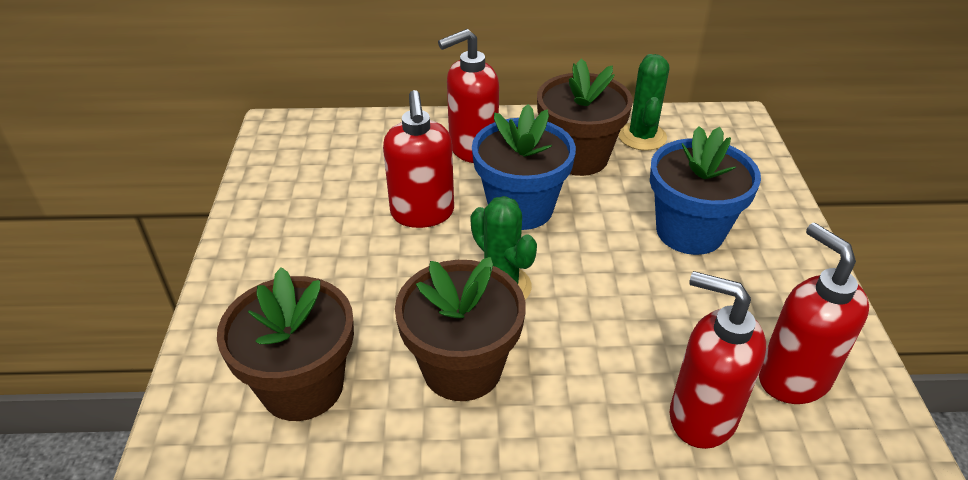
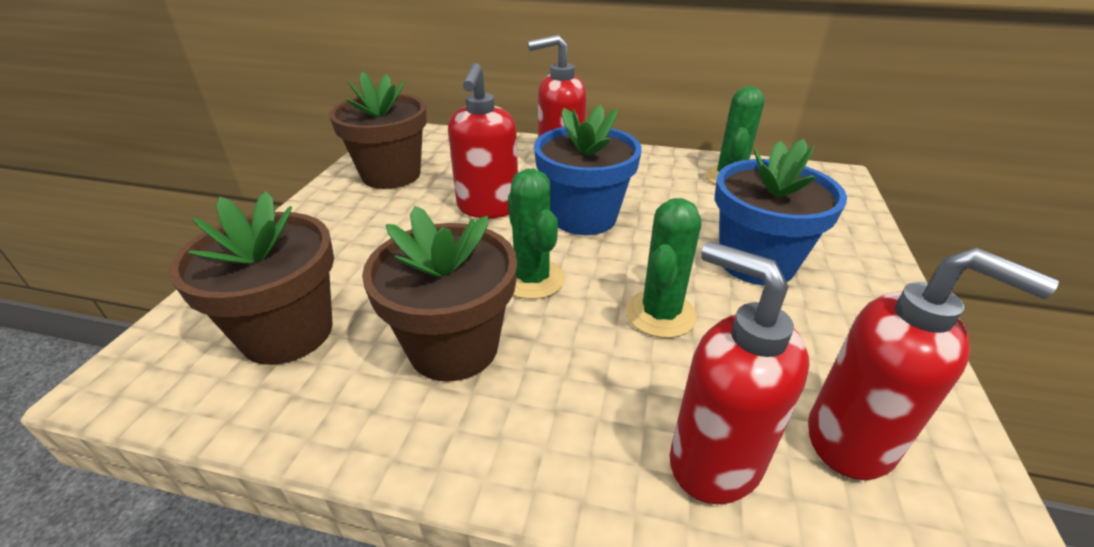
camera: 15 degrees right, 5 degrees down
brown flower pot [537,59,633,176] -> brown flower pot moved to [329,72,427,189]
red soap dispenser [759,223,869,404] -> red soap dispenser turned 135 degrees clockwise [808,247,1059,480]
none -> green cactus [626,198,701,338]

